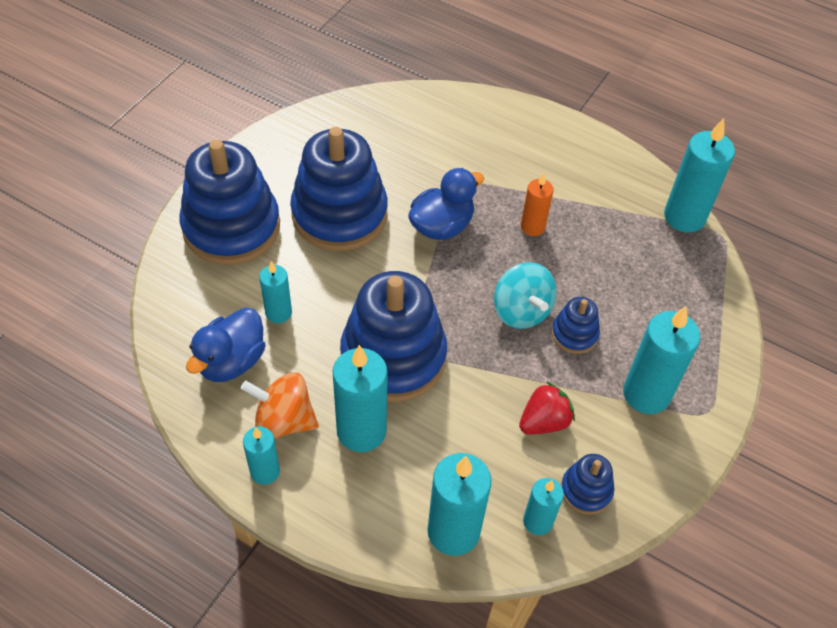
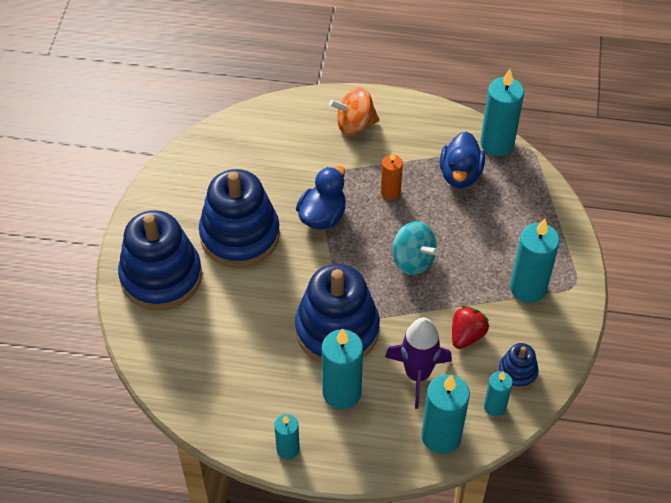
camera: 20 degrees left, 0 degrees up
blue duck [186,308,266,382] -> blue duck moved to [440,131,485,188]
orange spinning top [241,372,319,439] -> orange spinning top moved to [329,87,379,136]
turquoise candle [259,261,292,323] -> none
blue stacking toy [551,297,600,354] -> none
none -> purple rocket [385,318,452,409]

